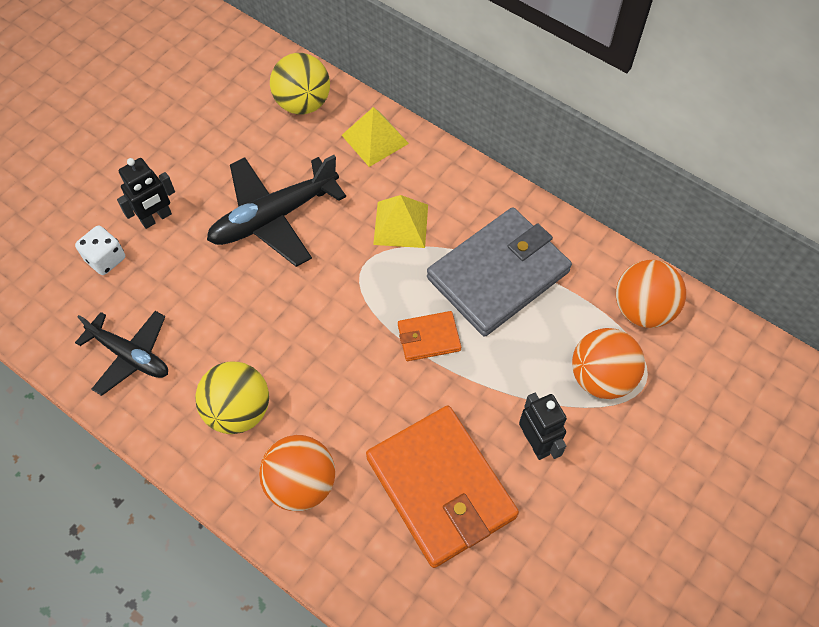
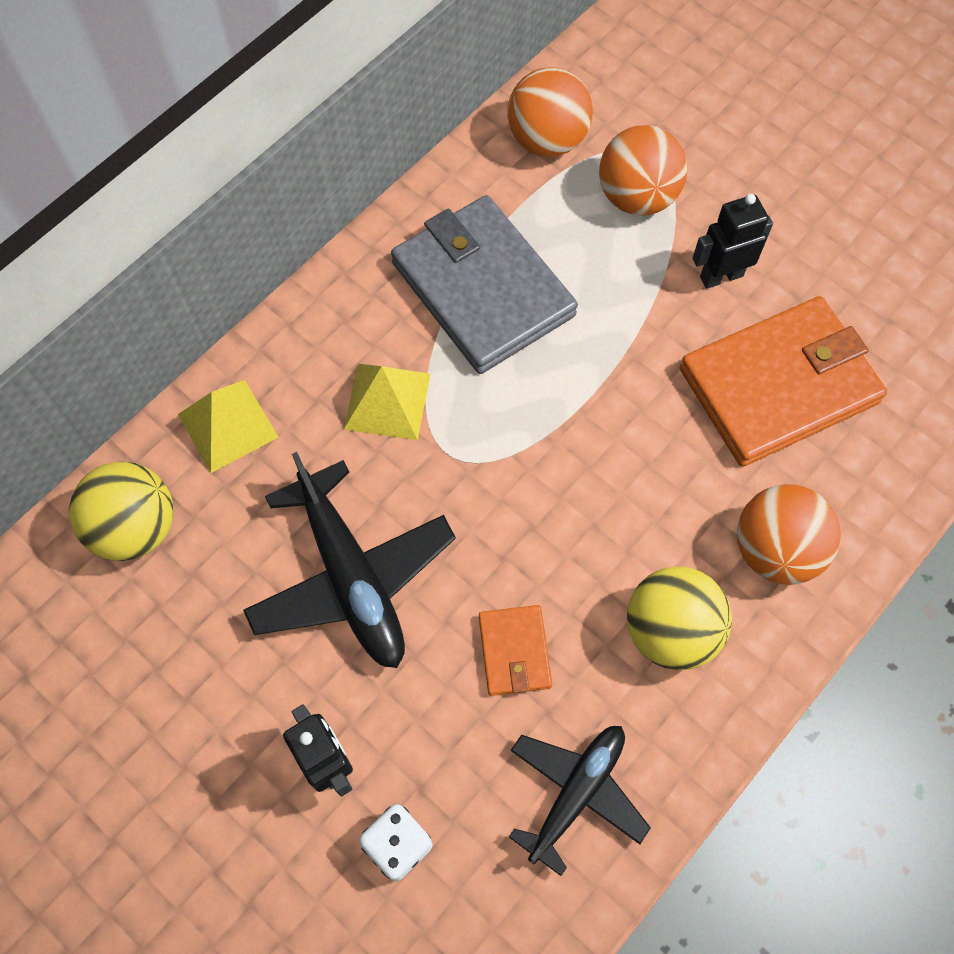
camera: 85 degrees left, 5 degrees up
orange wallet [398,311,461,361] -> orange wallet moved to [479,605,552,696]

